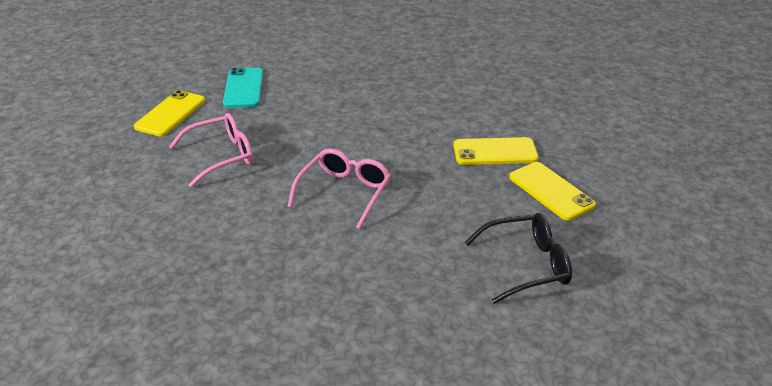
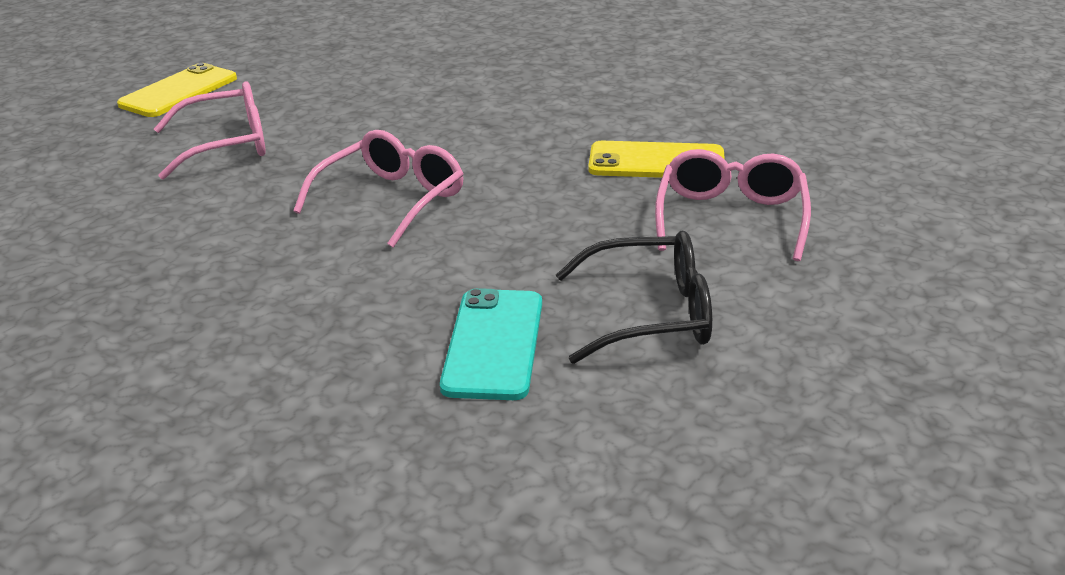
camera: 10 degrees right, 5 degrees down
turquoise phone [223,67,263,108] -> turquoise phone moved to [440,288,542,400]
yellow phone [509,162,596,221] -> pink glasses [655,149,811,261]

